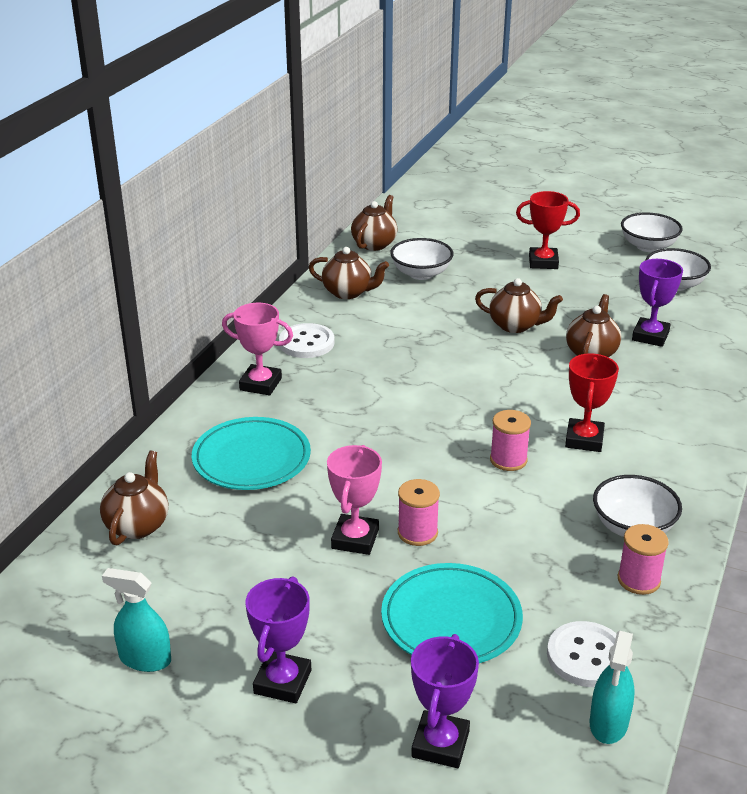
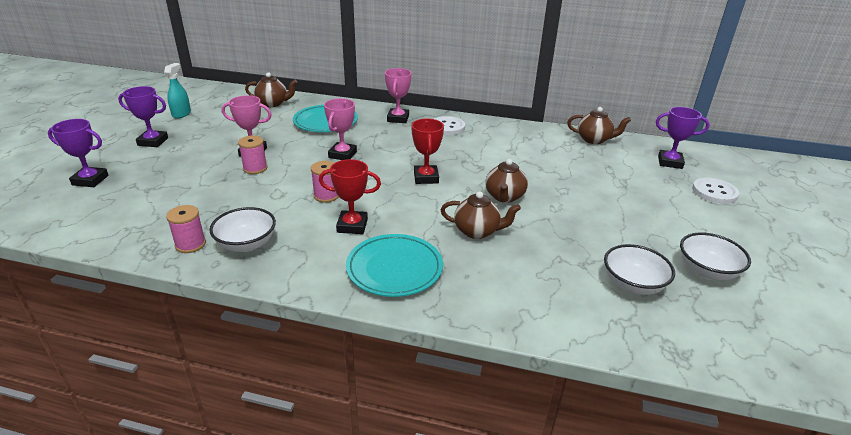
camera: 80 degrees right, 0 degrees up
brown teapot [309,247,389,299] -> none
turquoise plate [381,563,523,663] -> turquoise plate moved to [346,234,443,297]
white bowl [390,238,453,280] -> none
red trophy [516,191,580,269] -> red trophy moved to [411,118,444,184]
white button [547,621,617,687] -> white button moved to [692,178,739,204]
turquoise spray bottle [590,631,635,744] -> none
purple trophy [632,259,683,347] -> purple trophy moved to [656,107,710,169]
none -> pink trophy [324,98,357,160]

